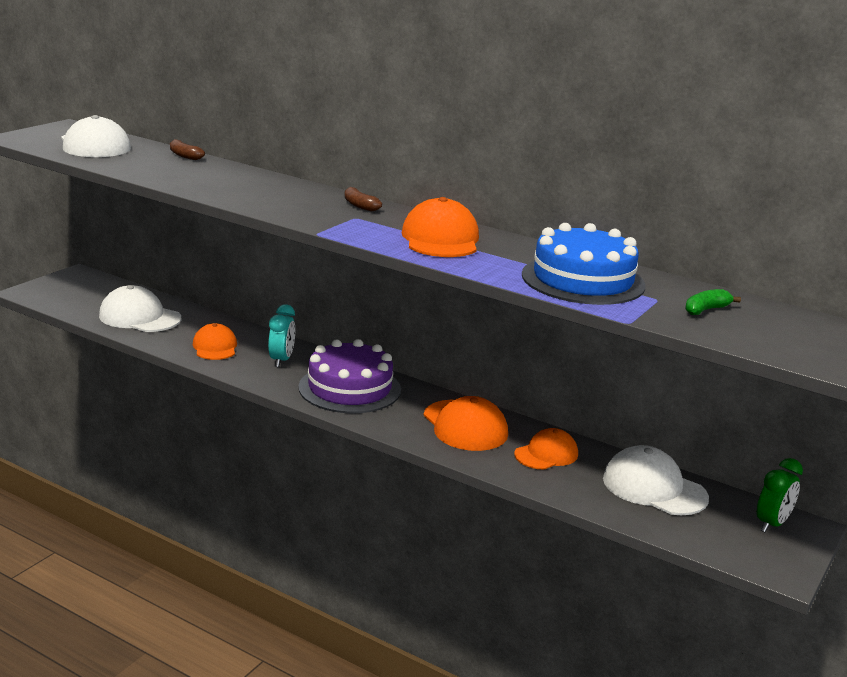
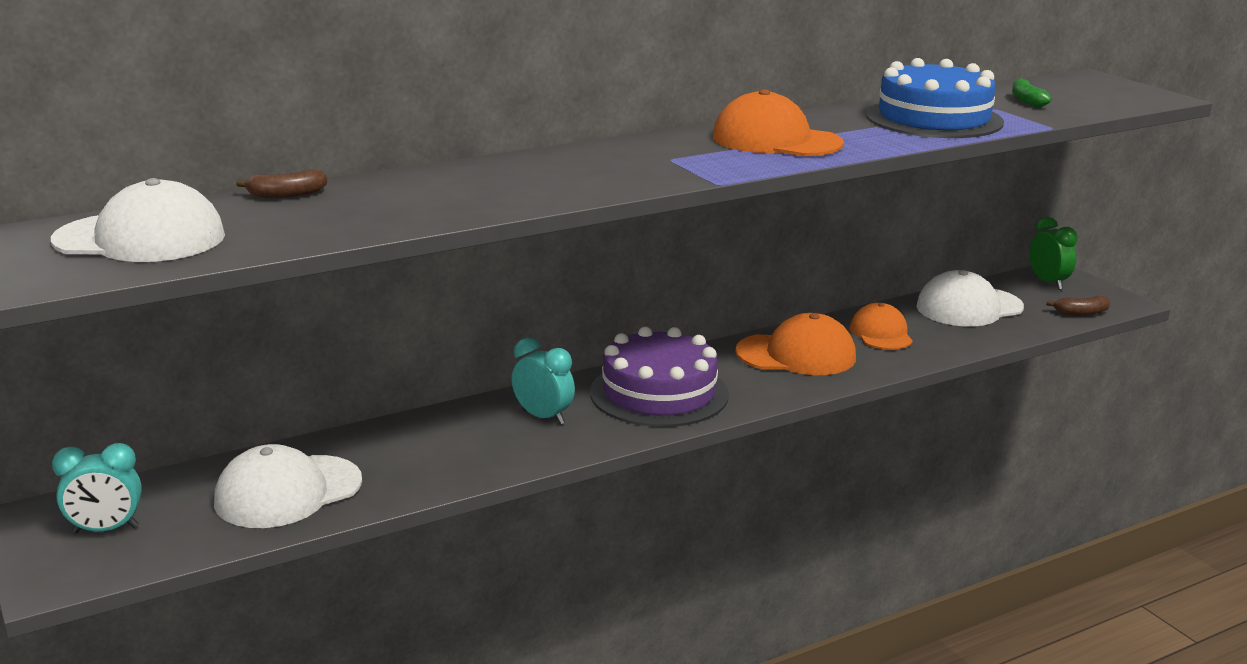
camera: 60 degrees left, 0 degrees up
orange cap [193,323,237,360] -> none
brown banana [344,187,382,212] -> brown banana moved to [1046,296,1110,316]
none -> turquoise clock [52,443,142,533]

